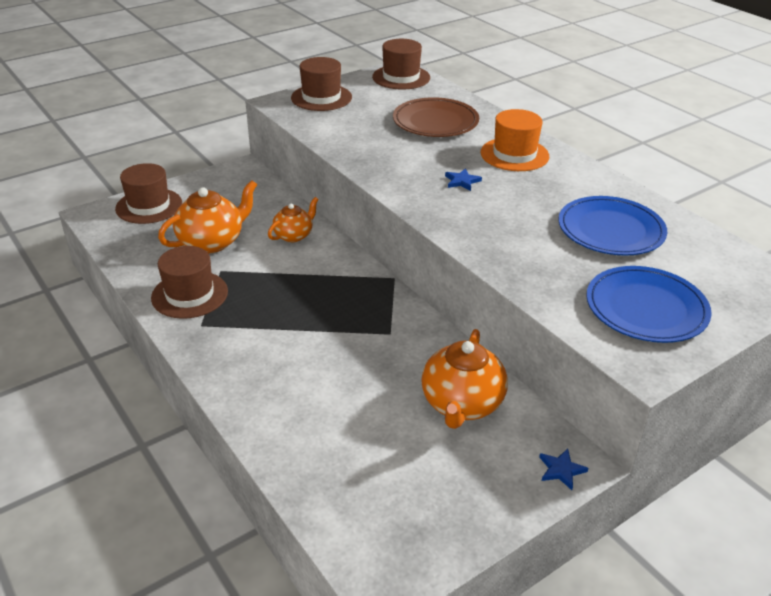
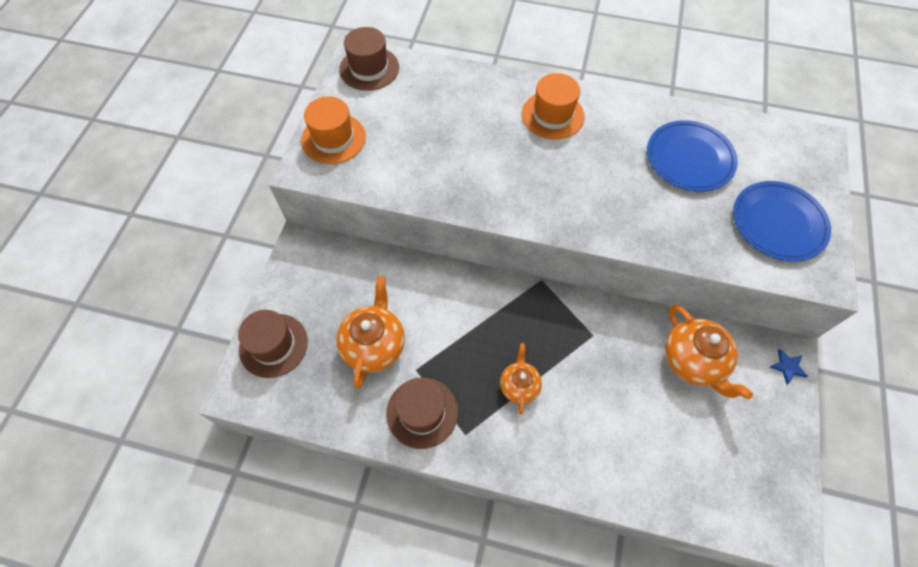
camera: 40 degrees left, 25 degrees up
orange teapot [268,197,319,242] -> orange teapot moved to [500,343,542,415]
brown hat [291,57,352,111] -> orange hat [301,96,366,164]
brown plate [393,97,479,137] -> none
blue star [445,168,482,191] -> none

